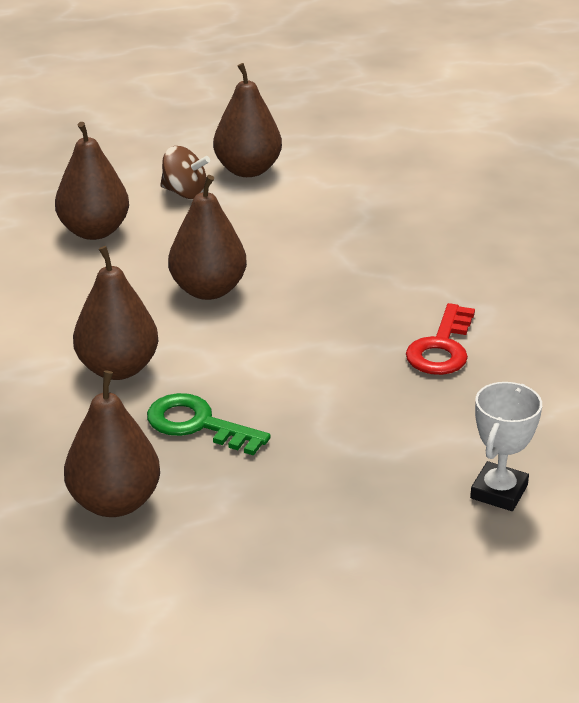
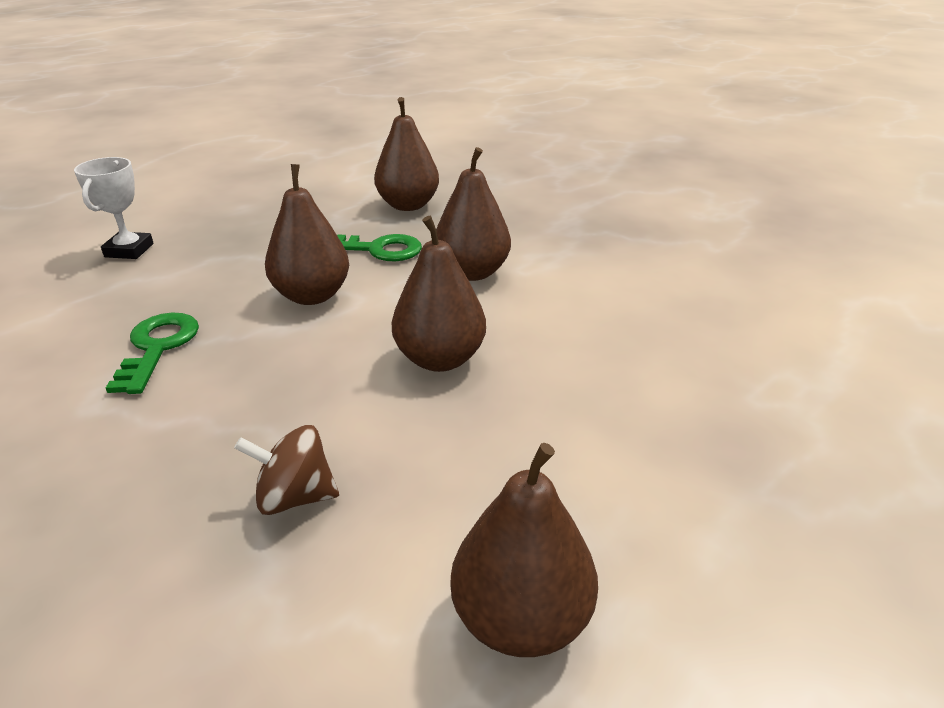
camera: 160 degrees right, 0 degrees up
brown pear [55,122,129,240] -> brown pear moved to [265,164,349,305]
brown spinning top [160,146,210,199] -> brown spinning top moved to [234,425,339,515]
red key [406,303,475,375] -> green key [106,313,199,394]

